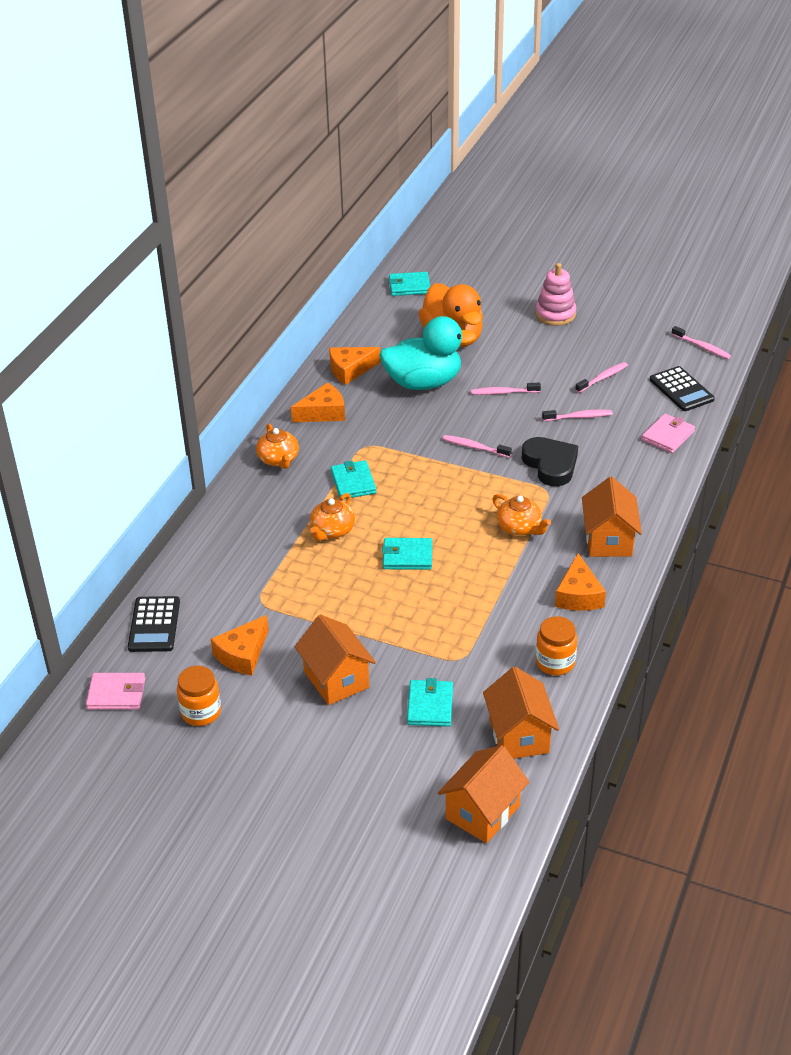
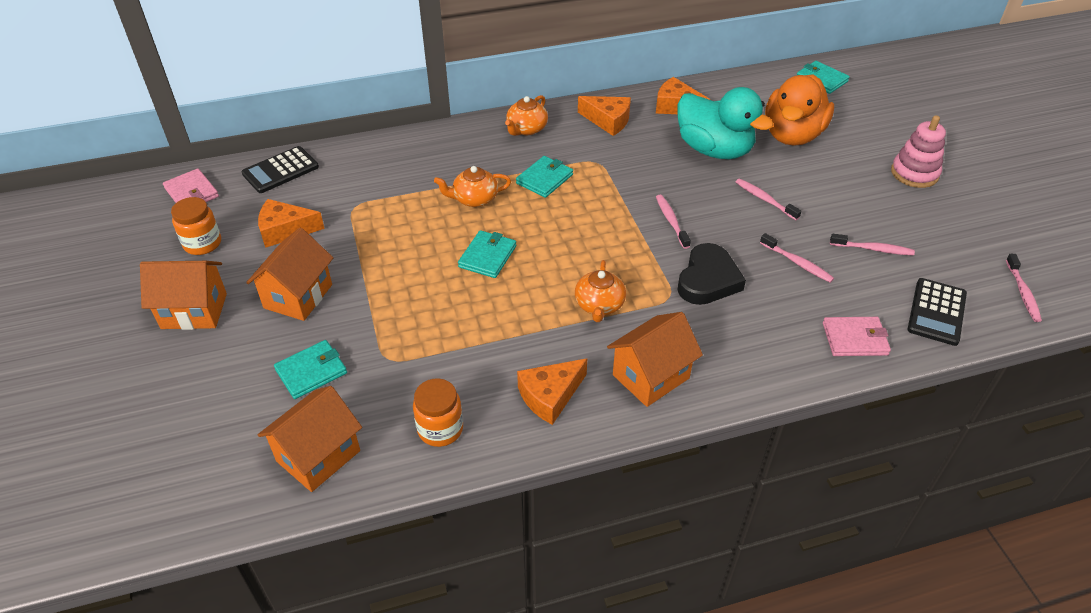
camera: 50 degrees right, 5 degrees up
turquoise wallet [382,538,432,570] -> turquoise wallet turned 60 degrees clockwise [458,230,516,278]
orange house [438,745,529,843] -> orange house moved to [140,261,227,330]

